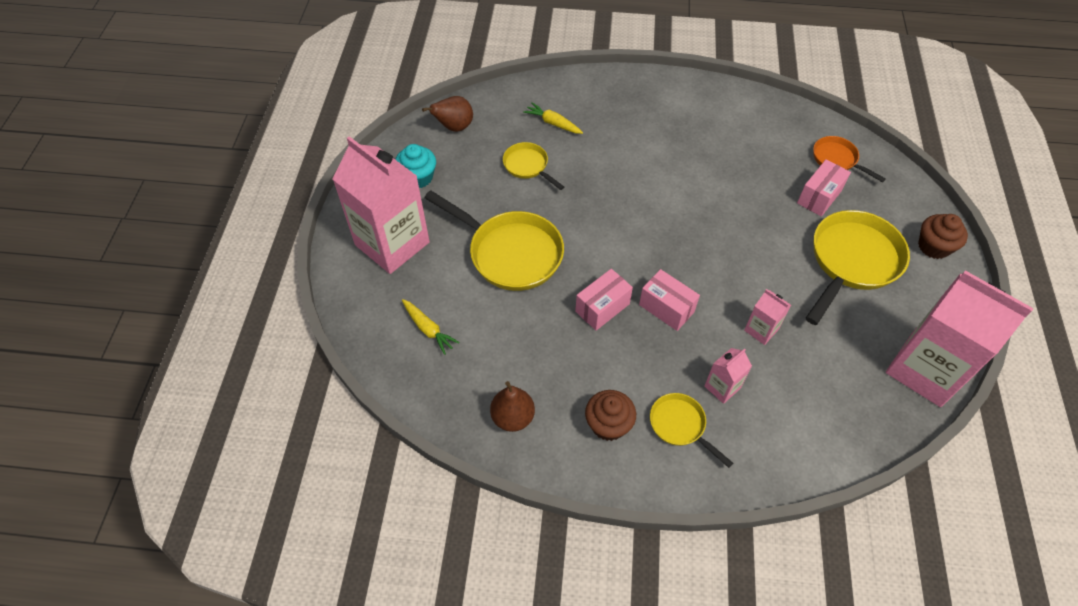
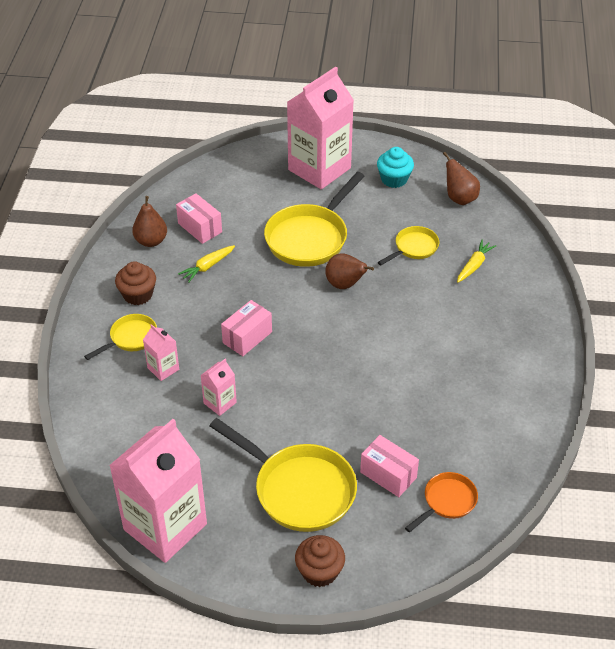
camera: 90 degrees right, 10 degrees down
yellow carrot [402,299,460,355] -> yellow carrot moved to [178,245,235,283]
pink box [575,269,633,331] -> pink box moved to [176,193,222,244]
none -> brown pear [325,253,374,289]

